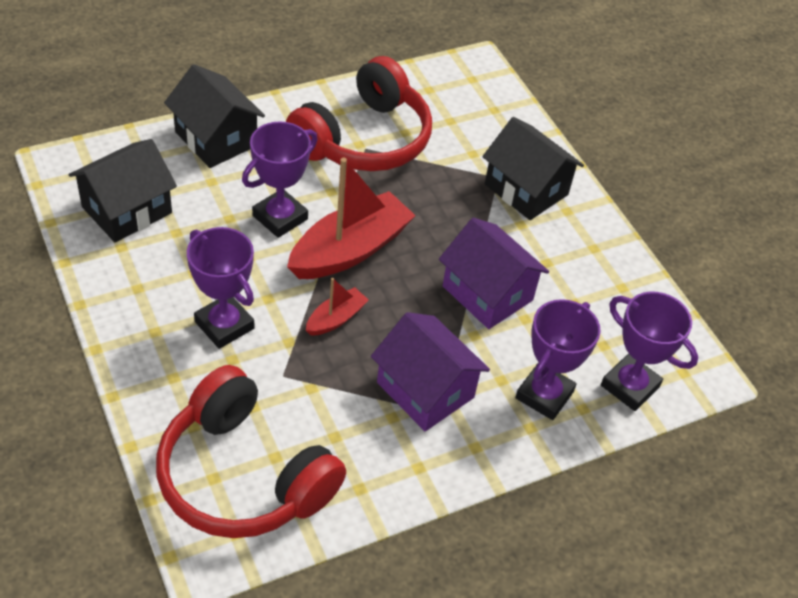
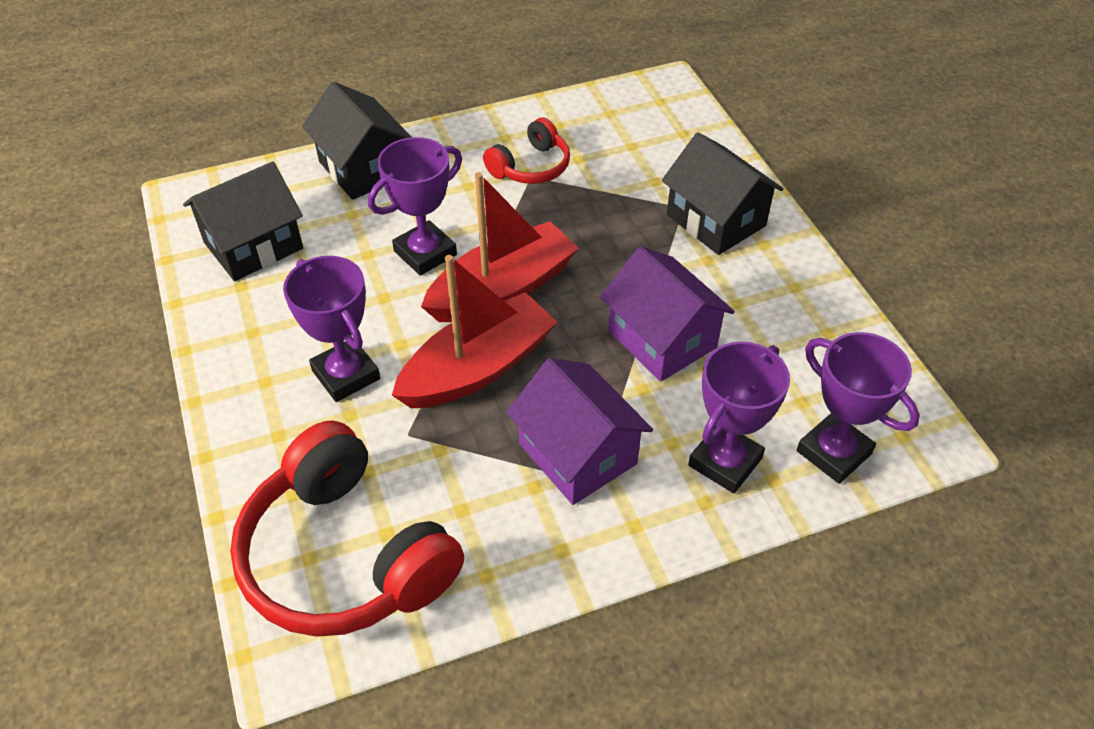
camera: 10 degrees right, 0 degrees up
red headphones [286,56,432,171] -> red headphones [483,117,570,184], size x0.52
red boat [306,278,369,336] -> red boat [392,255,557,409], size x2.05

